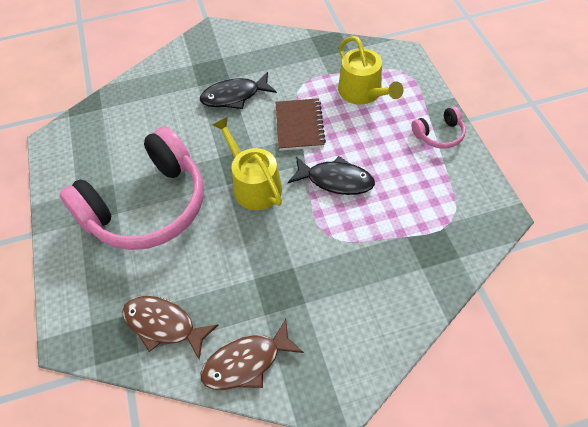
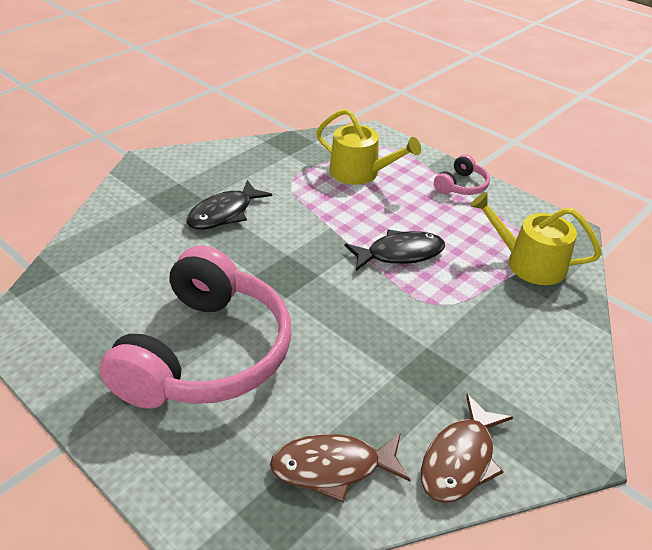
camera: 35 degrees left, 15 degrees down
yellow watering can [213,117,282,210] -> yellow watering can moved to [470,192,602,285]
brown notebook [276,98,326,151] -> none

